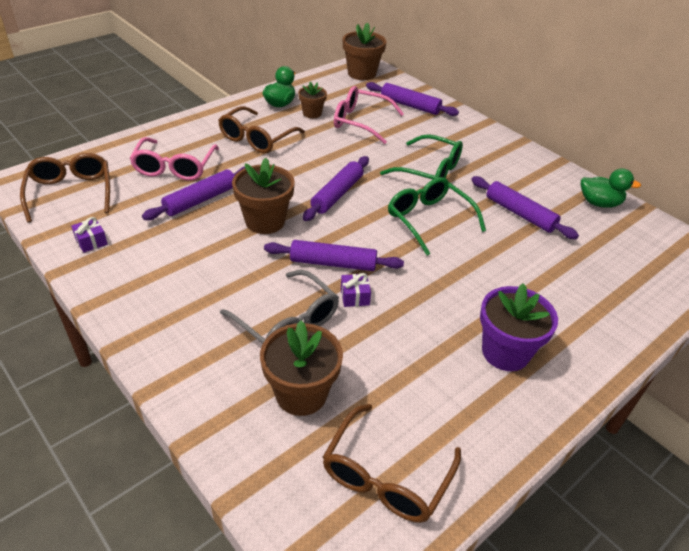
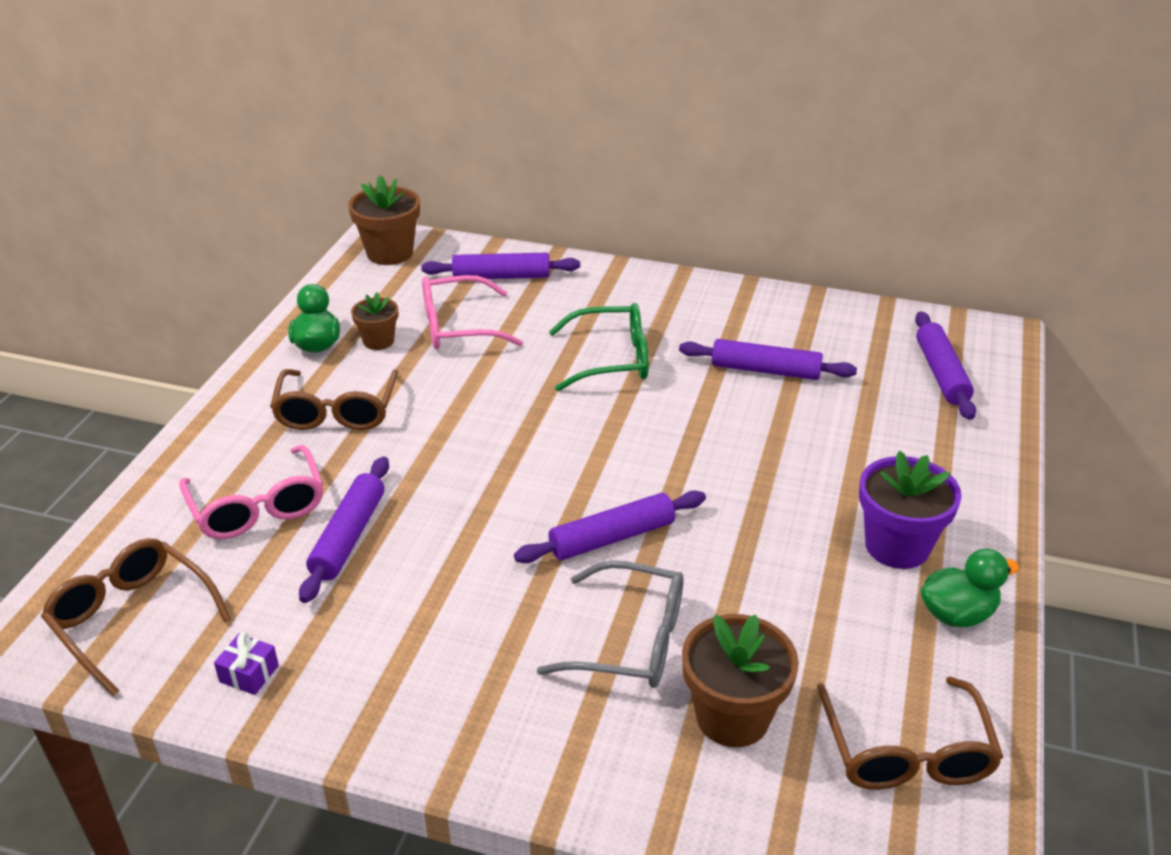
camera: 30 degrees left, 5 degrees down
brown flower pot [232,158,295,234] -> none
purple rolling pin [303,156,369,221] -> purple rolling pin moved to [915,311,976,420]
purple gift [341,273,371,307] -> none
green glasses [388,177,486,255] -> none
green duck [581,168,641,208] -> green duck moved to [921,549,1019,627]

